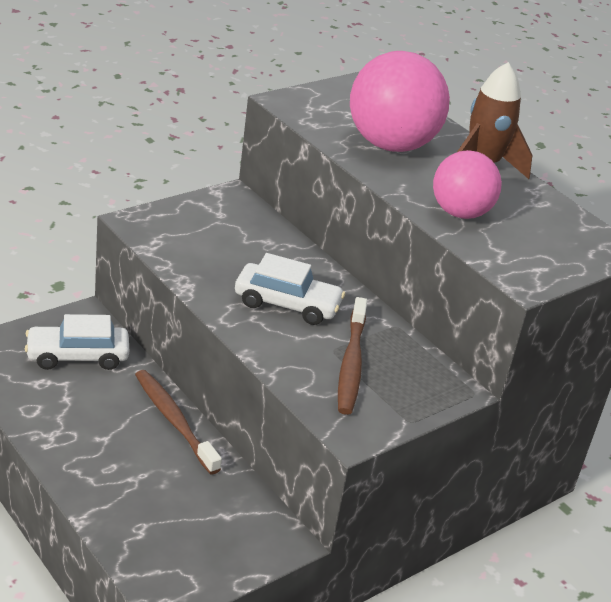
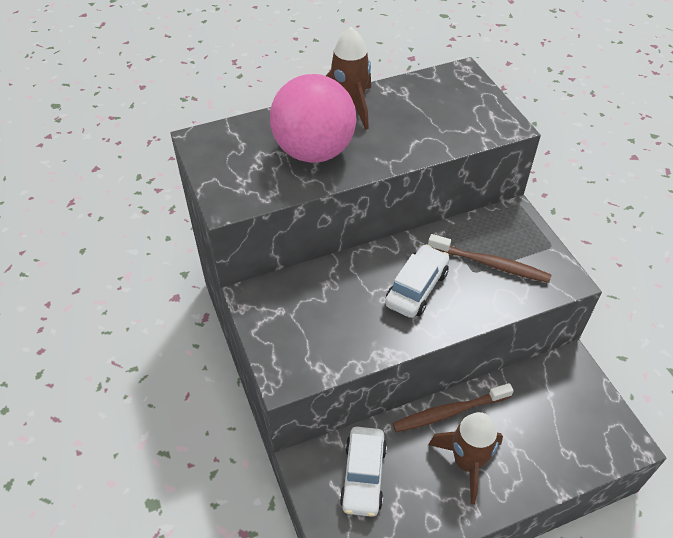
camera: 70 degrees left, 15 degrees up
pink ball [433,150,502,219] -> none
none -> brown rocket [428,412,503,504]

